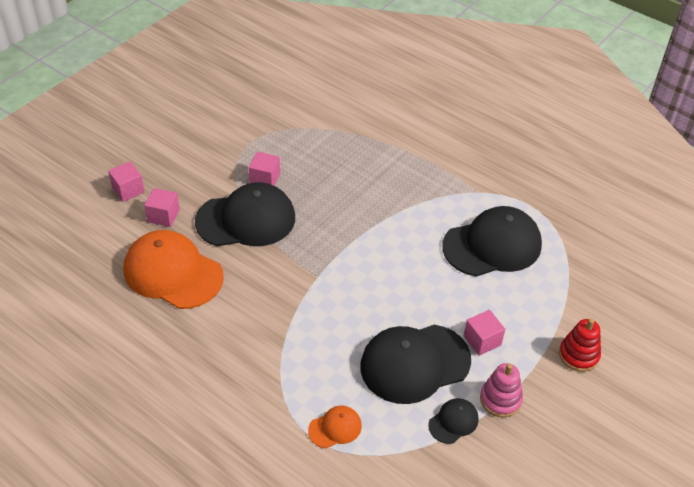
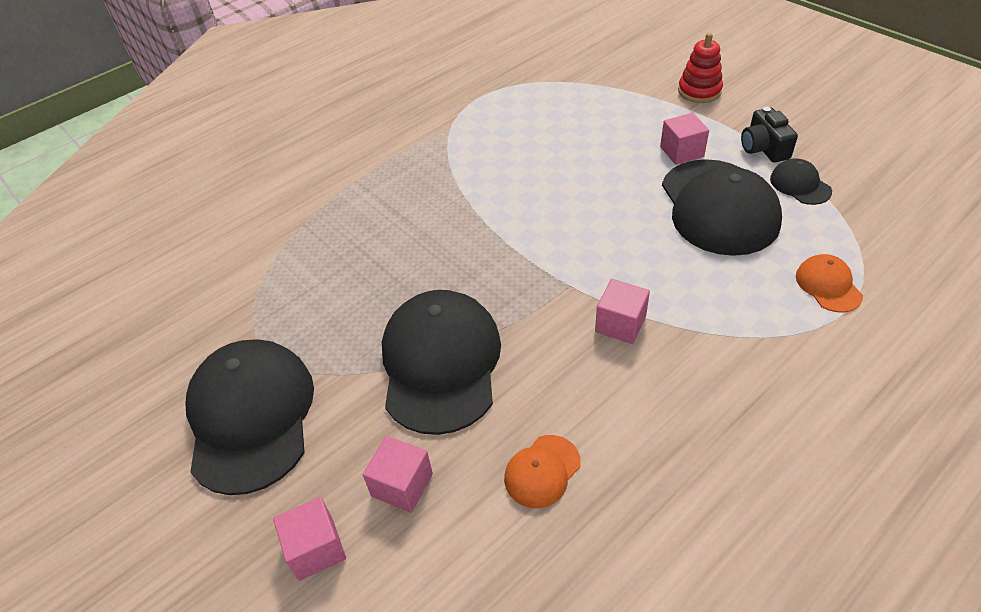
camera: 75 degrees left, 0 degrees up
orange cap [124,230,224,309] -> orange cap [504,435,581,508], size x0.46
pink cube [249,152,280,186] -> pink cube moved to [595,279,650,344]
black cap [442,206,542,277] -> black cap moved to [185,340,314,495]
pink stacking toy [480,363,523,418] -> black camera [741,107,798,162]

